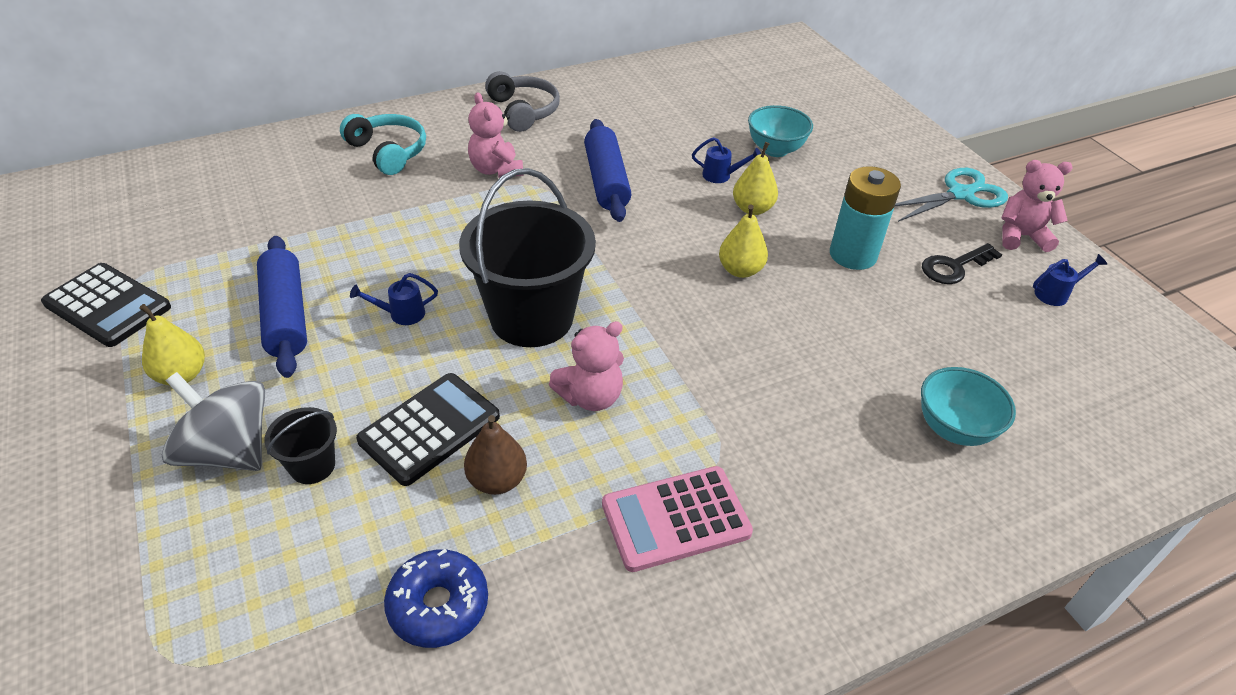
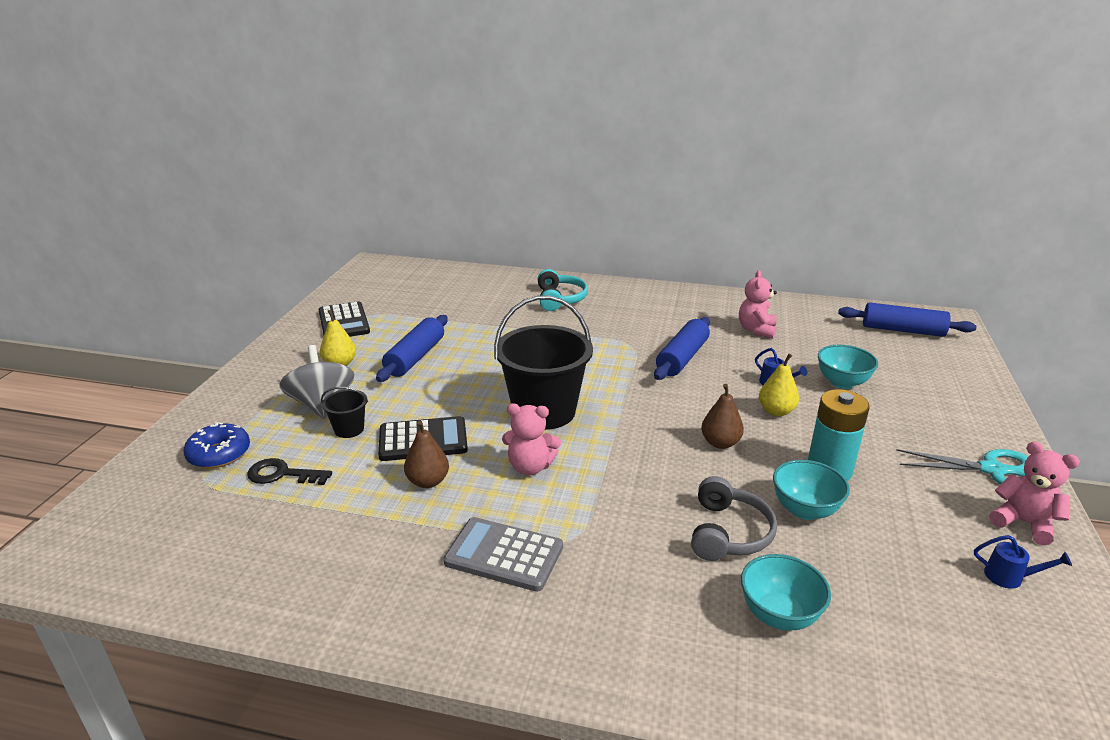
camera: 40 degrees right, 15 degrees down
blue watering can [350,273,438,325] -> none
blue donut [384,549,488,648] -> blue donut moved to [183,422,250,468]
pink teddy bear [468,92,524,178] -> pink teddy bear moved to [739,270,777,339]
grey headphones [485,71,560,132] -> grey headphones moved to [691,476,777,561]
pink calculator [602,466,753,572] -> grey calculator [444,517,563,592]
yellow pear [719,205,768,278] -> brown pear [701,384,744,449]
black key [922,243,1002,284] -> black key moved to [247,458,332,485]
none -> turquoise bowl [773,460,850,520]
none -> blue rolling pin [838,302,976,337]

